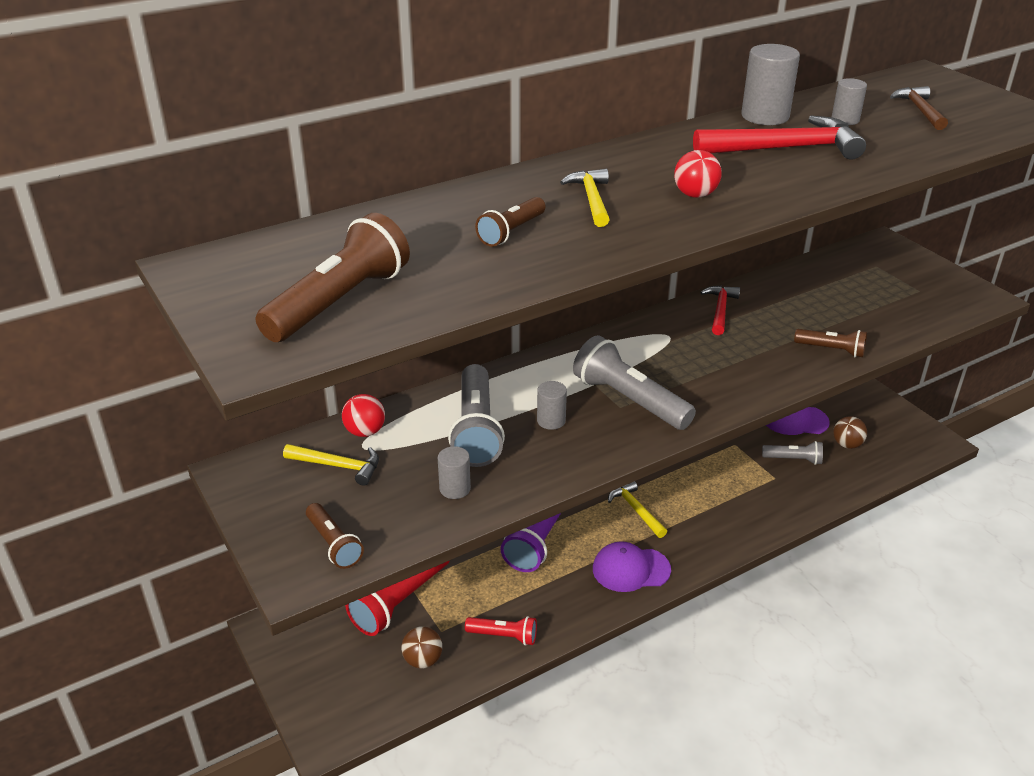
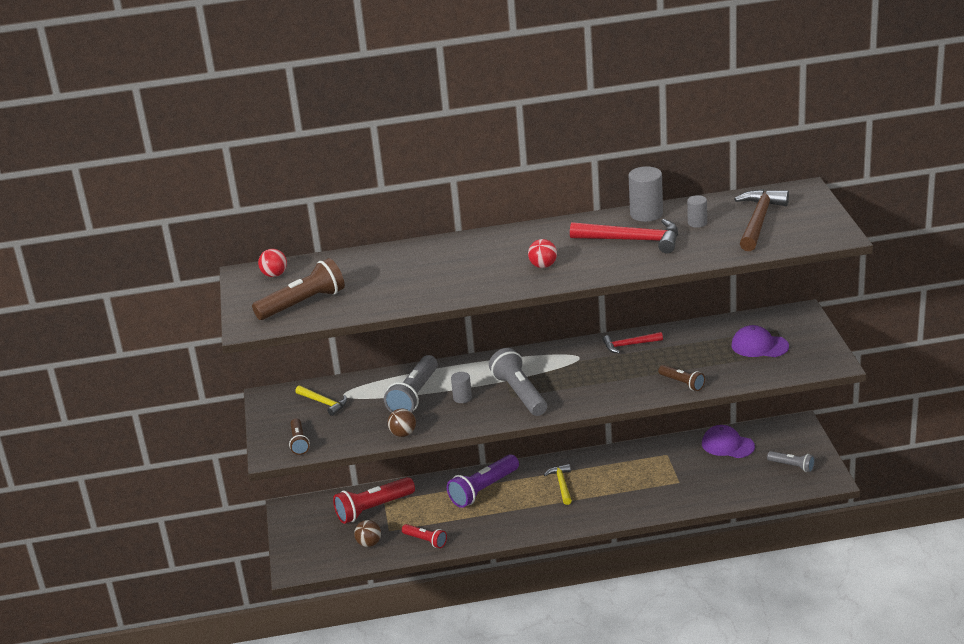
camera: 25 degrees right, 5 degrees down
red ball [342,394,385,437] -> red ball moved to [258,249,287,277]
grey cylinder [438,446,471,499] -> none
brown flashlight [475,197,545,247] -> none
yellow hammer [560,169,610,227] -> none
purple cap [593,541,671,592] -> purple cap moved to [731,325,789,357]
red hammer [700,286,740,335] -> red hammer turned 135 degrees counterclockwise [602,332,663,353]
grey flashlight [762,441,823,465] -> grey flashlight moved to [767,451,815,472]
brown ball [833,416,867,449] -> brown ball moved to [388,409,416,437]
brown hammer [890,86,948,130] -> brown hammer [734,189,789,251], size x1.73

